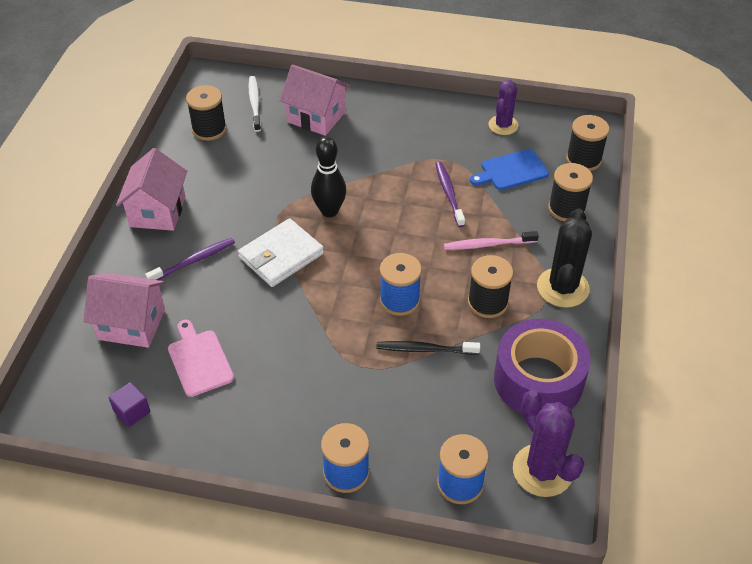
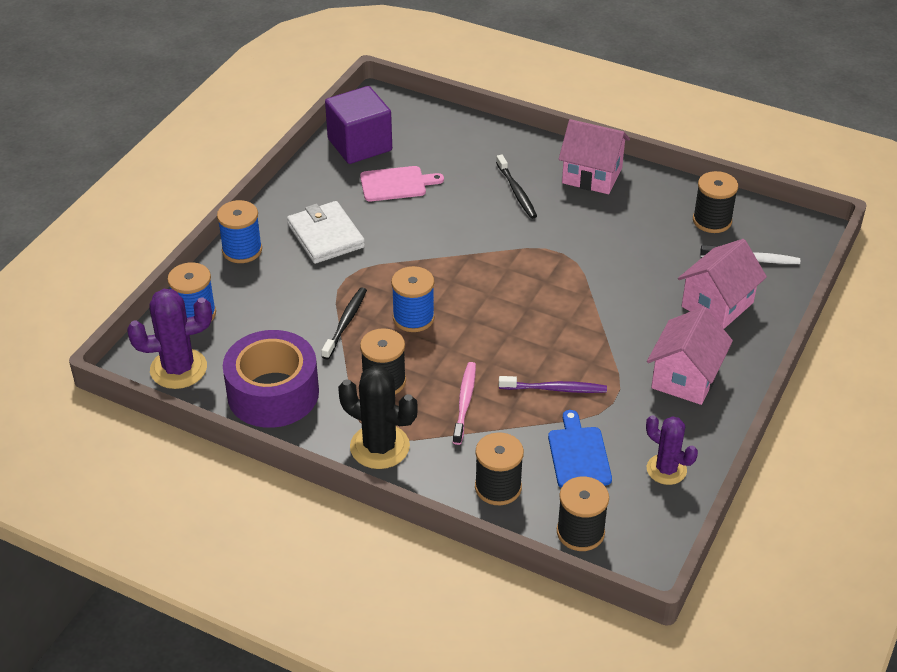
camera: 105 degrees right, 5 degrees down
pink house [83,273,165,348] -> pink house moved to [647,307,733,405]
purple cube [109,382,150,427] -> purple cube [325,86,392,164], size x2.19
purple toothbrush [145,238,235,280] -> black toothbrush [496,154,537,219]
white wallet [238,218,324,287] -> white wallet moved to [287,201,365,264]
black bowling pin [311,137,346,217] -> none

